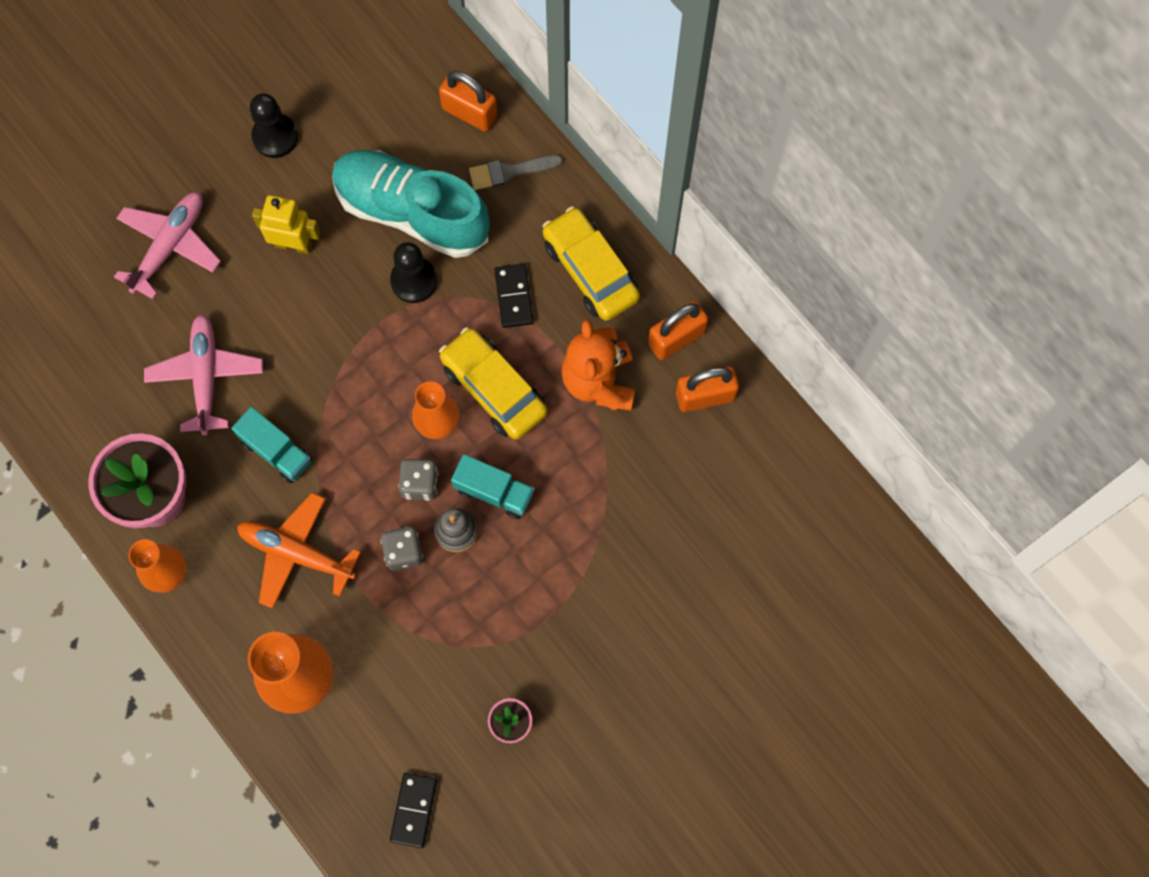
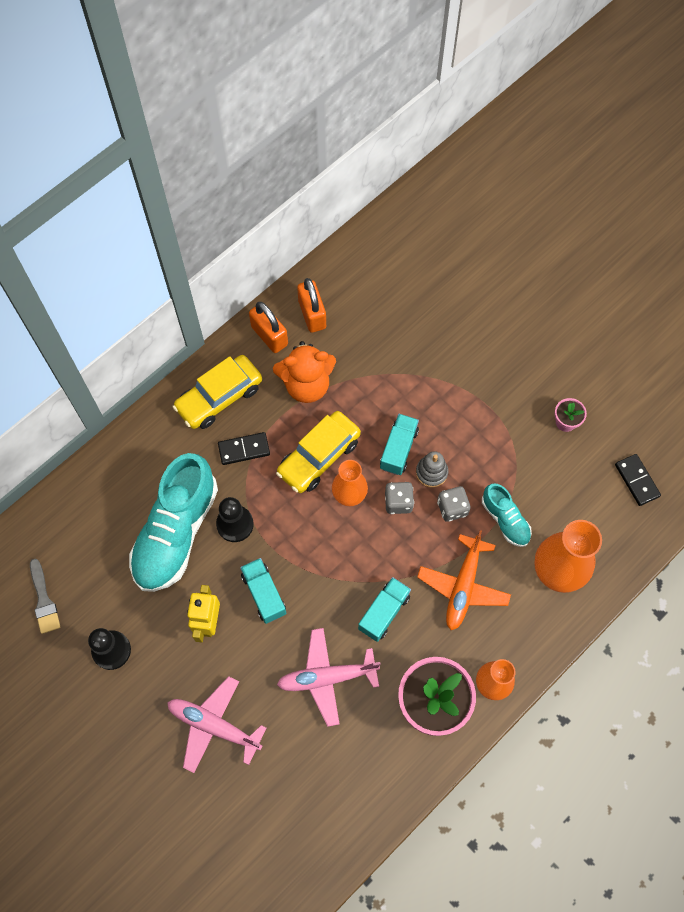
camera: 95 degrees left, 5 degrees down
black domino [390,773,437,848] -> black domino turned 60 degrees clockwise [615,454,661,506]
orange padlock [439,71,498,132] -> none
grey brush [469,155,563,190] -> grey brush moved to [30,559,60,634]
none -> turquoise truck [240,558,287,624]
none -> turquoise shoe [482,484,532,547]

